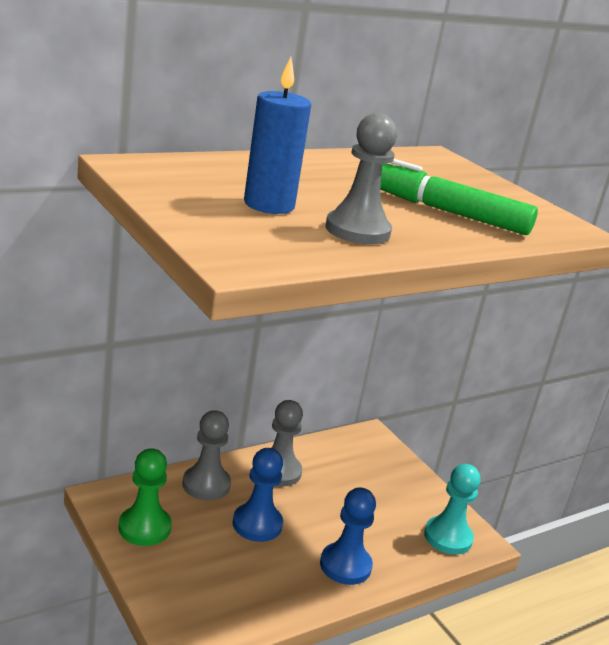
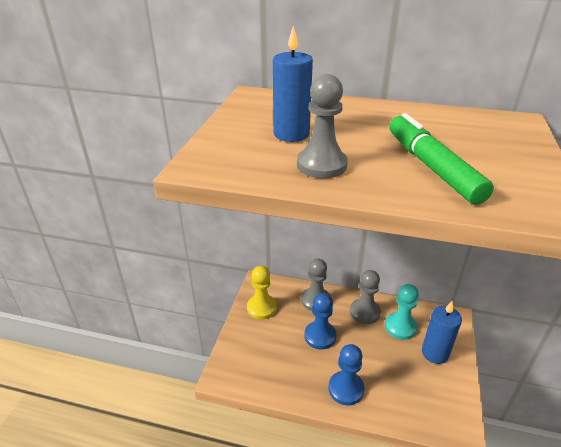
camera: 50 degrees right, 10 degrees up
green pawn [119,449,172,546] -> yellow pawn [247,266,277,320]
turquoise pawn [424,464,481,555] -> turquoise pawn moved to [385,284,419,340]
none -> blue candle [422,301,462,364]

